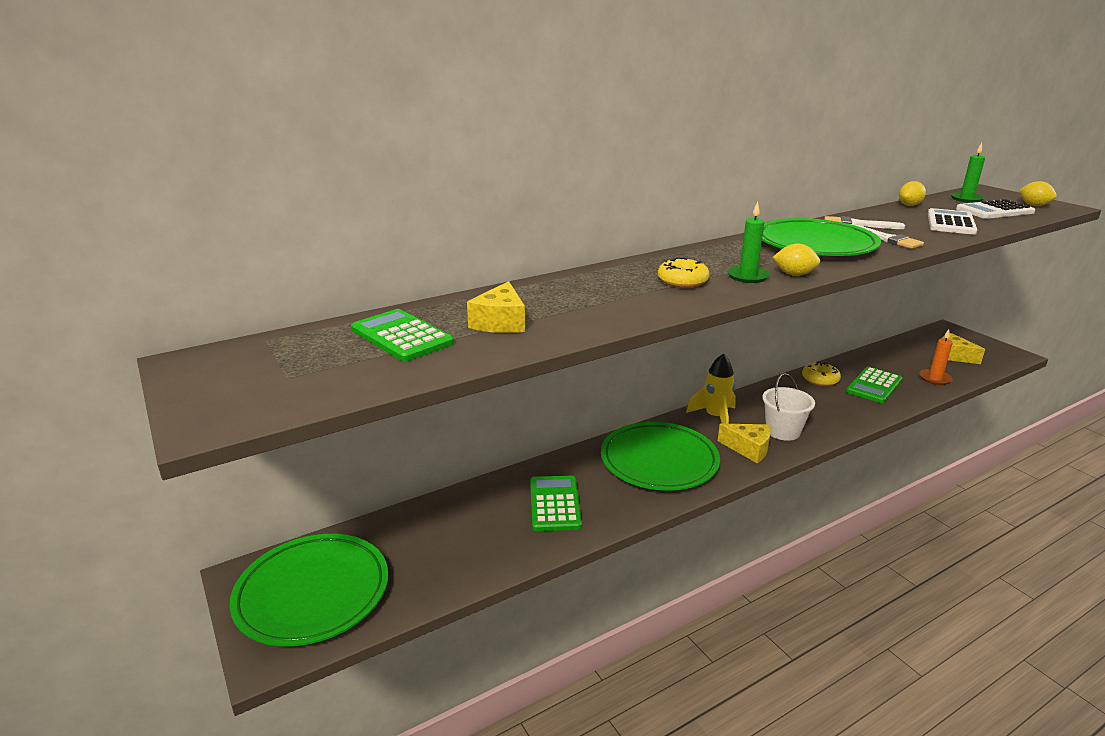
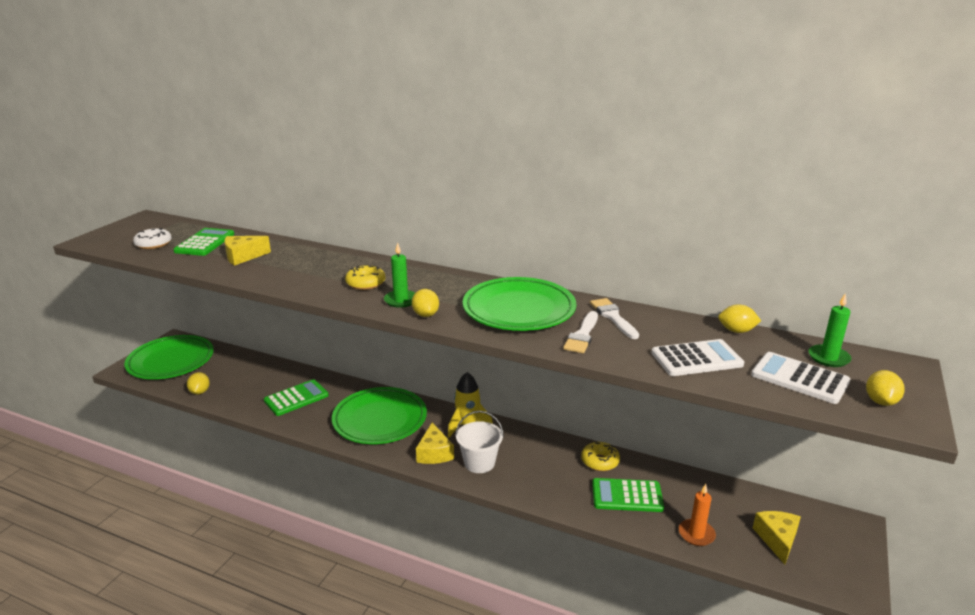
camera: 55 degrees right, 0 degrees up
none -> white donut [133,228,172,249]
none -> yellow lemon [187,372,210,395]

